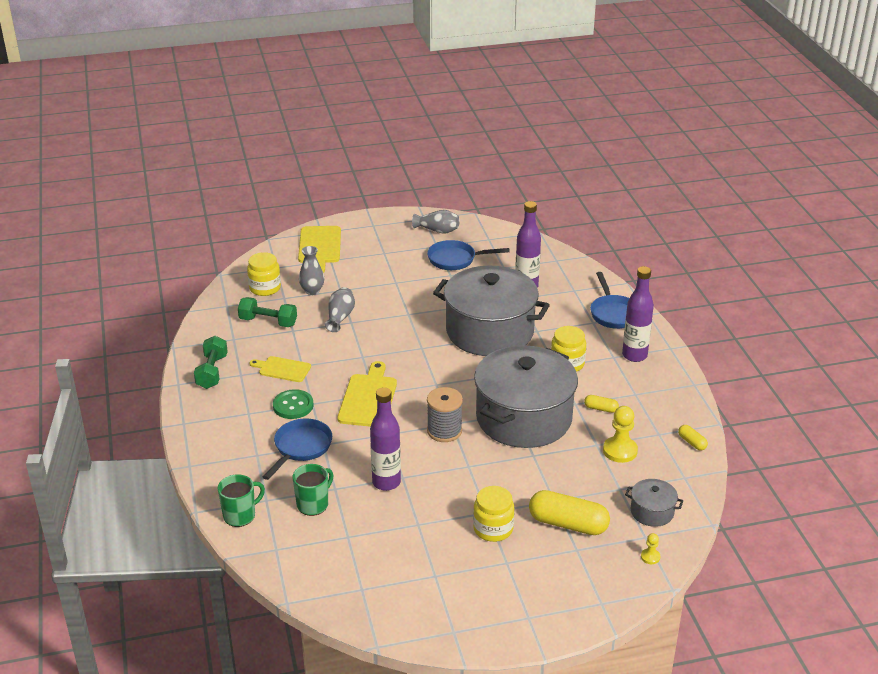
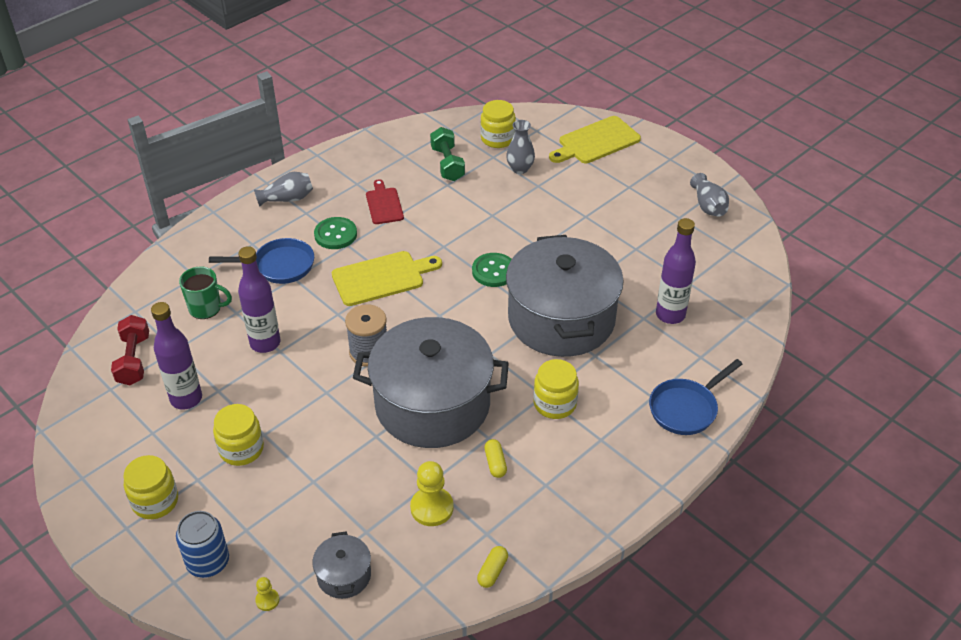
camera: 60 degrees right, 10 degrees up
green dumbbell [194,336,228,389] -> none
green mug [218,474,265,527] -> none
yellow cutting board [249,356,311,382] -> red cutting board [366,179,404,224]
grey vase [325,287,355,332] -> grey vase moved to [254,172,313,206]
blue pan [427,240,510,270] -> none
yellow capsule [529,490,610,535] -> none
purple bottle [622,266,654,362] -> purple bottle moved to [151,302,202,410]
none -> red dumbbell [111,315,149,385]
none -> yellow jar [123,455,178,519]
none -> blue can [176,511,229,578]
none -> green button [472,253,512,287]

